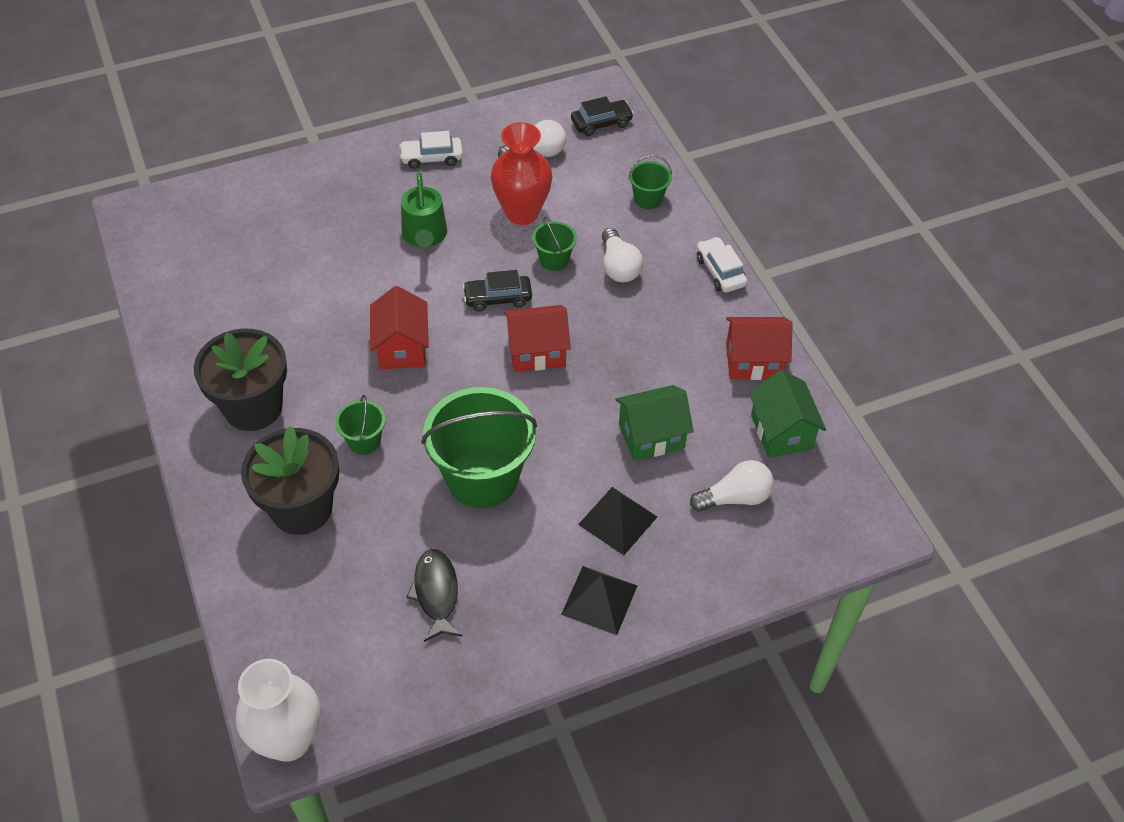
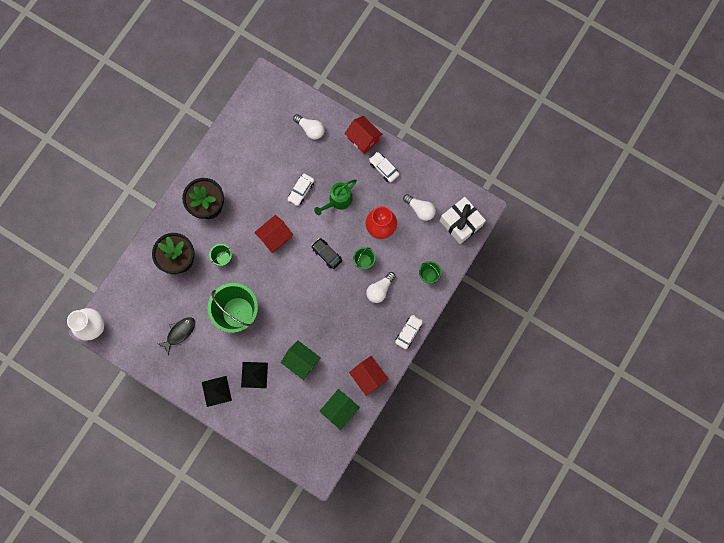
camera: 55 degrees right, 25 degrees up
red house [504,305,571,372] -> red house moved to [344,116,382,154]
black car [571,97,634,136] -> white gift [440,197,486,244]
white light bulb [690,460,774,512] -> white light bulb moved to [293,114,324,140]
none -> white car [288,174,314,206]

